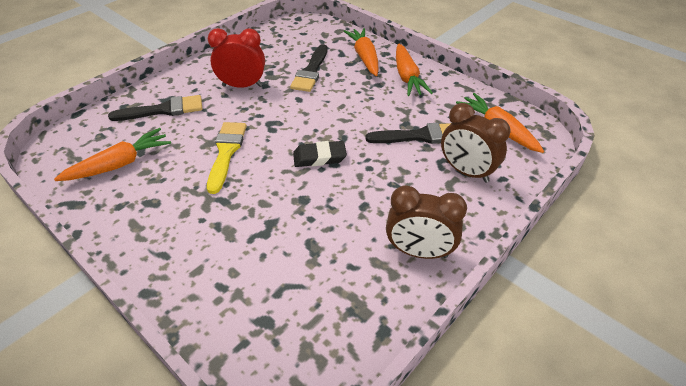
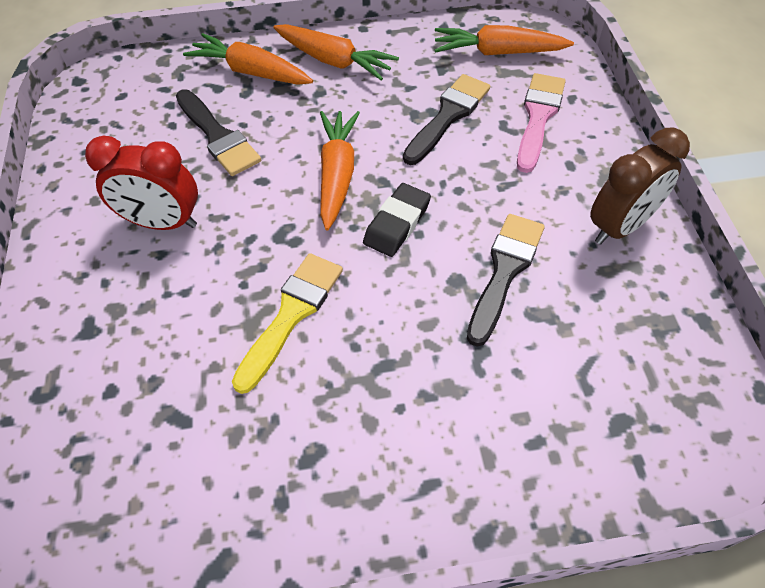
camera: 50 degrees left, 10 degrees up
orange carrot [54,128,171,181] -> orange carrot moved to [320,111,360,230]
black brush [108,95,202,121] -> black brush moved to [467,214,545,346]
yellow brush [207,122,247,194] -> yellow brush turned 75 degrees clockwise [232,253,343,394]
red clock [208,28,265,88] -> red clock turned 120 degrees counterclockwise [85,135,198,230]
brown clock [441,103,510,183] -> pink brush [517,73,566,173]

